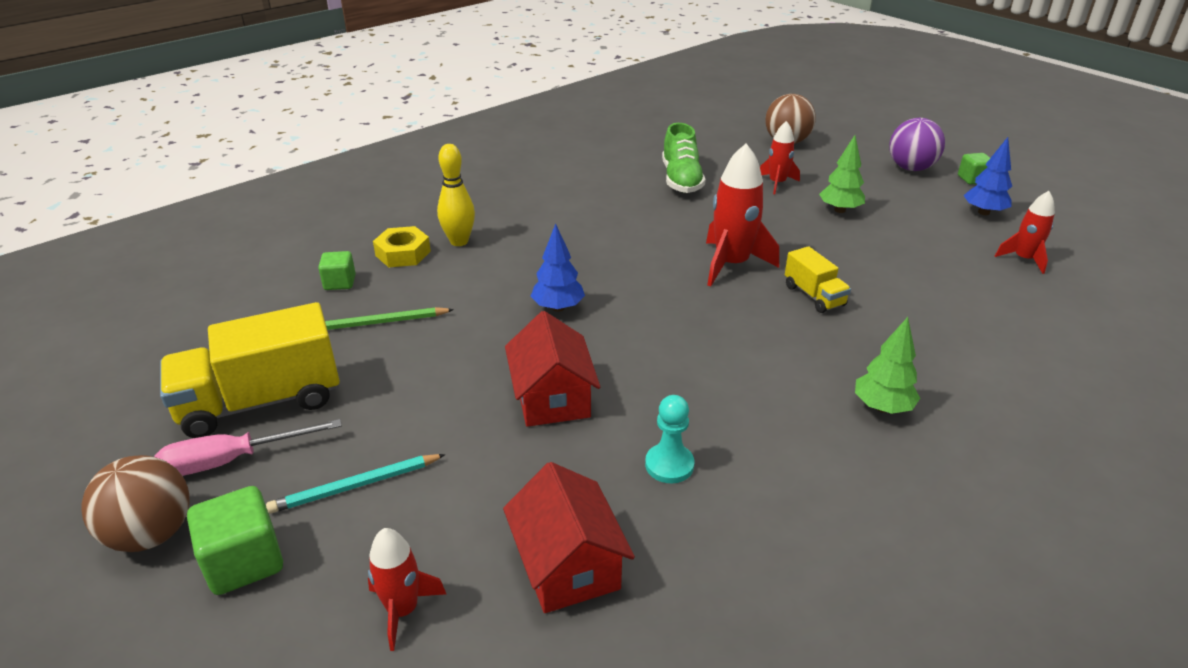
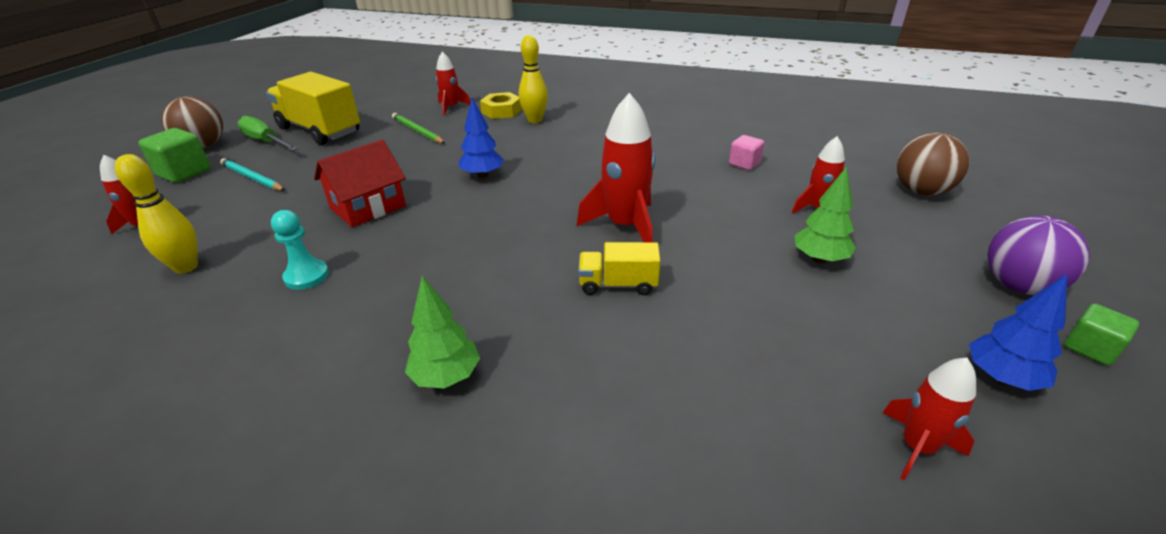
camera: 60 degrees right, 0 degrees up
pink screwdriver [154,419,342,476] -> green screwdriver [237,116,298,151]
green cube [318,251,356,290] -> red rocket [436,52,471,116]
red house [503,462,635,613] -> yellow bowling pin [115,154,198,274]
green shoe [662,123,706,193] -> pink cube [729,135,764,170]
yellow truck [785,246,851,313] -> yellow truck turned 60 degrees clockwise [578,242,660,295]

